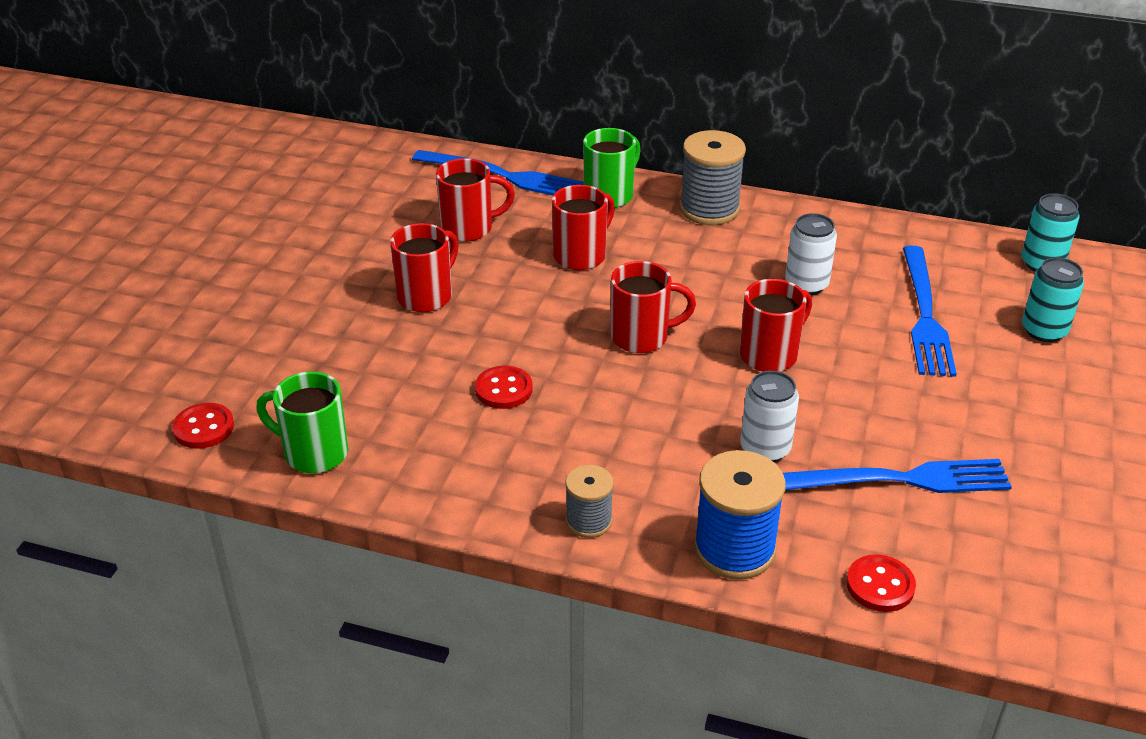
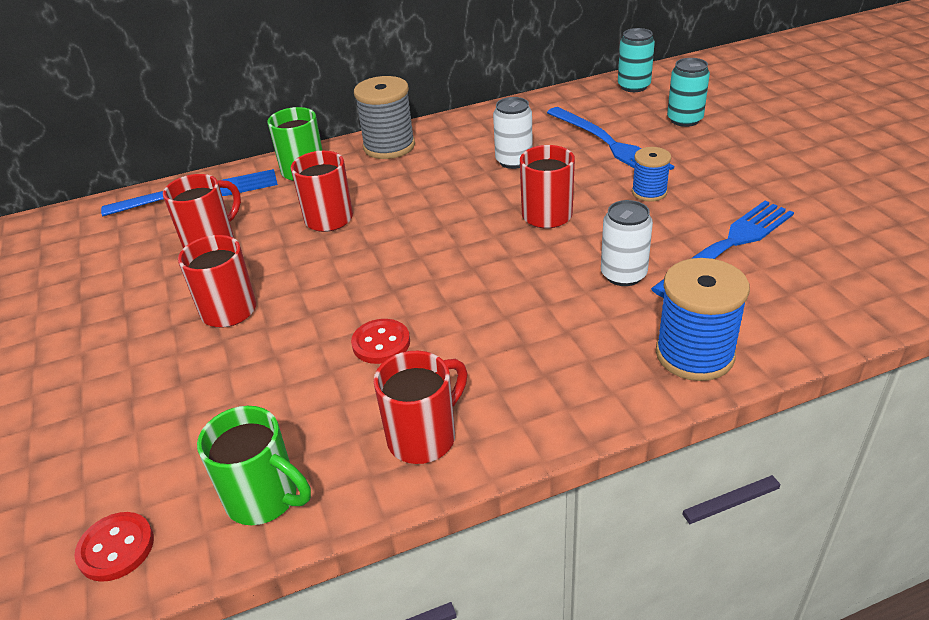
camera: 35 degrees left, 0 degrees up
green mug [256,372,348,473] -> green mug turned 135 degrees counterclockwise [197,406,311,525]
grey spool [565,465,614,538] -> none
red mug [611,261,696,353] -> red mug moved to [374,351,468,464]
red button [846,554,916,612] -> none
none -> blue spool [632,147,671,202]

